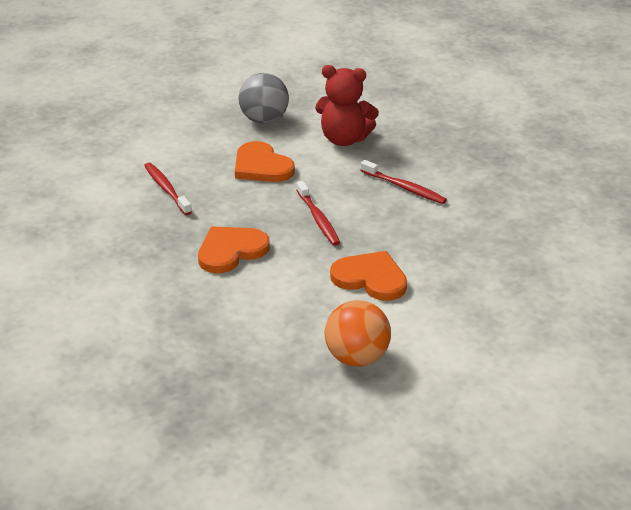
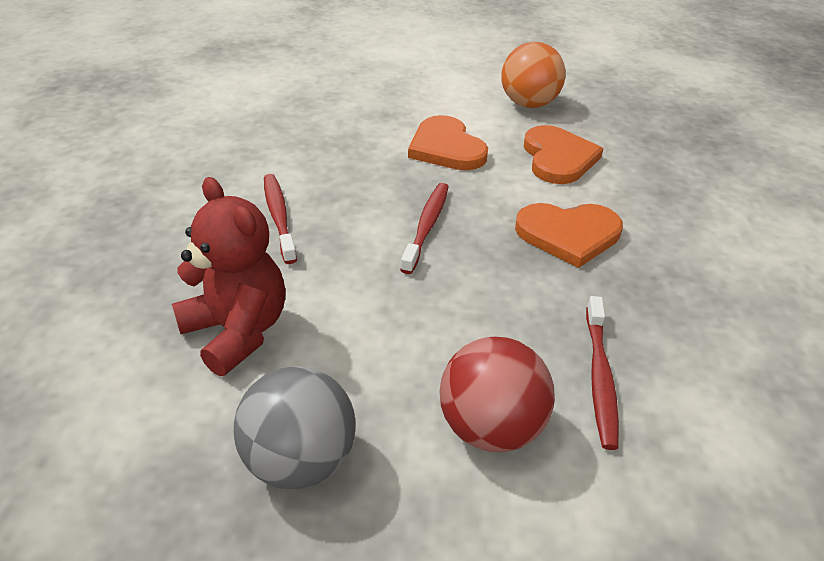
camera: 145 degrees left, 5 degrees up
orange heart [235,141,295,182] -> orange heart moved to [524,125,603,184]
none -> red ball [439,337,555,452]

